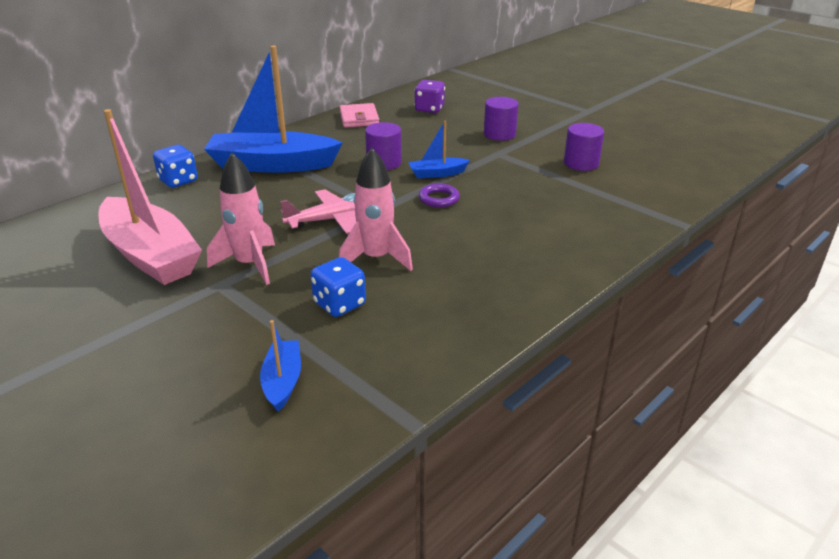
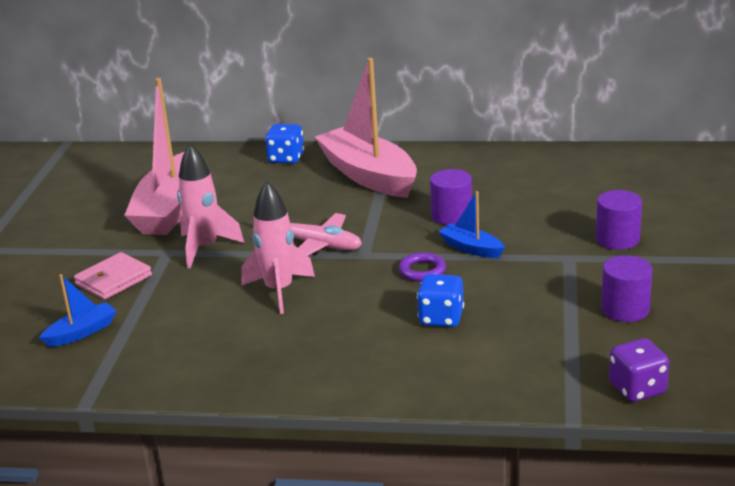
camera: 55 degrees right, 5 degrees down
blue boat [204,46,343,173] -> pink boat [315,58,417,198]
blue dice [311,257,366,317] -> blue dice moved to [417,274,464,327]
pink wallet [340,103,379,128] -> pink wallet moved to [74,252,152,300]
purple dice [414,80,445,113] -> purple dice moved to [609,338,669,402]

